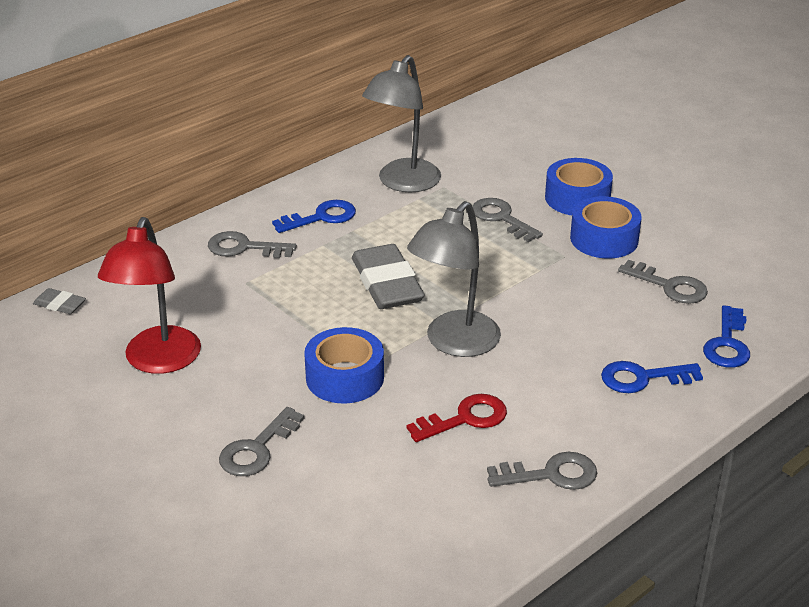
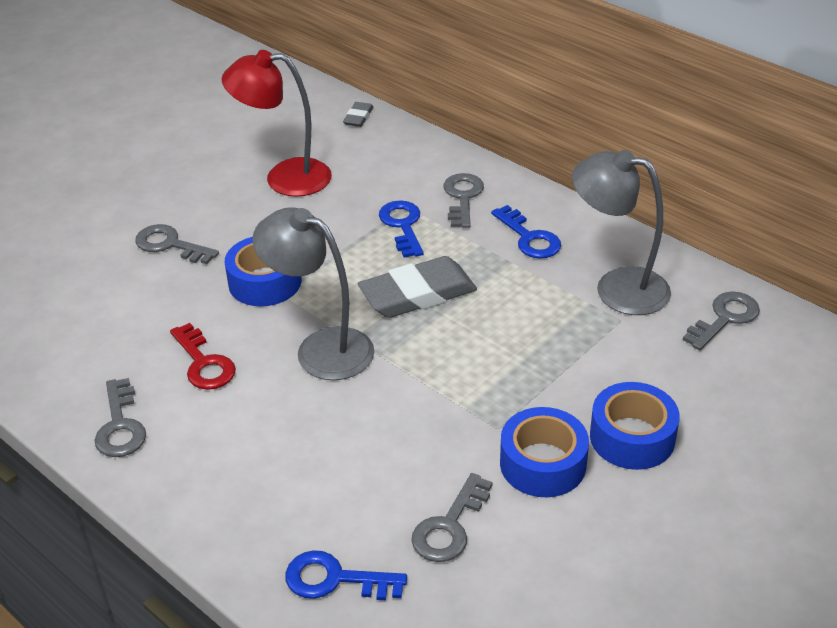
camera: 85 degrees right, 5 degrees up
grey key [472,198,543,242] -> grey key moved to [683,291,760,350]
blue key [601,361,703,393] -> blue key moved to [379,200,424,258]

